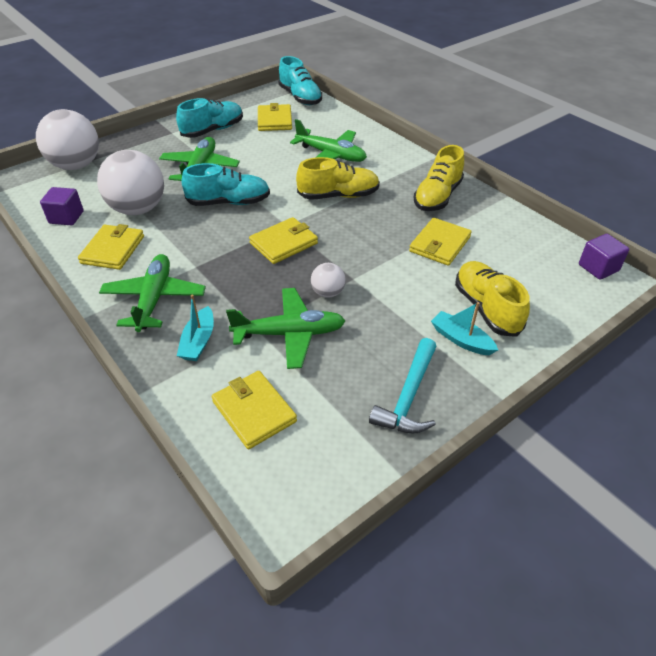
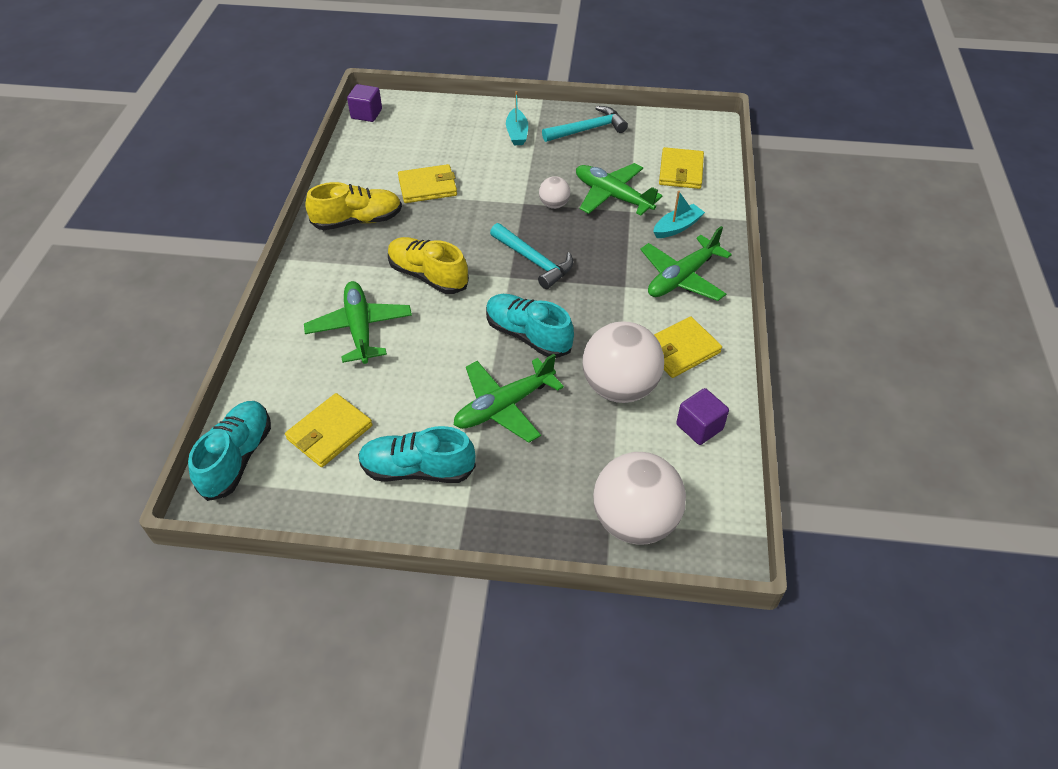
camera: 135 degrees left, 5 degrees up
yellow wallet [249,217,318,264] -> turquoise hammer [490,223,573,289]
yellow shoe [455,261,530,337] -> none

